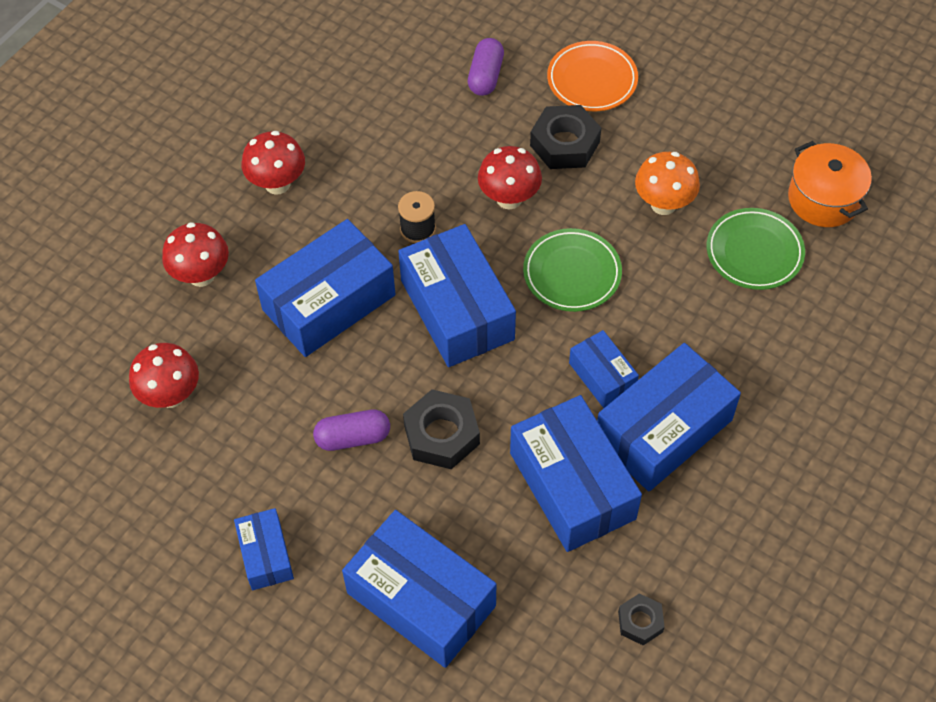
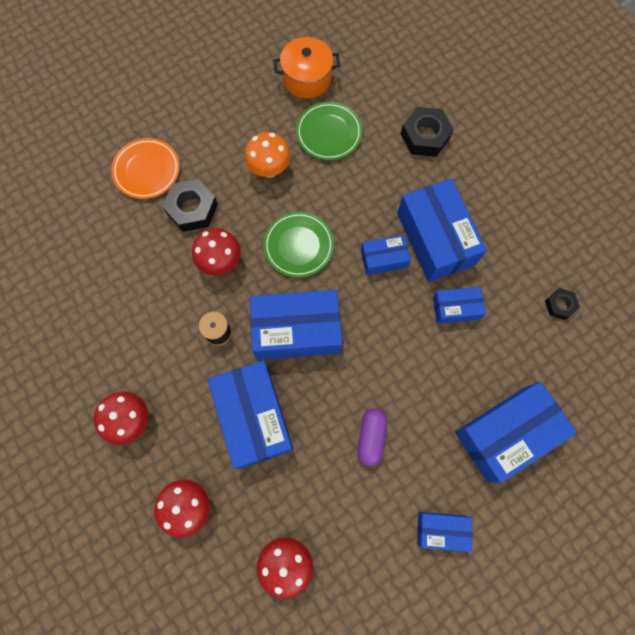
camera: 70 degrees left, 15 degrees up
black nut [403,389,480,469] -> black nut moved to [401,107,454,157]
purple capsule [468,38,504,96] -> none
blue box [510,395,642,552] -> blue box [433,287,486,324], size x0.53

